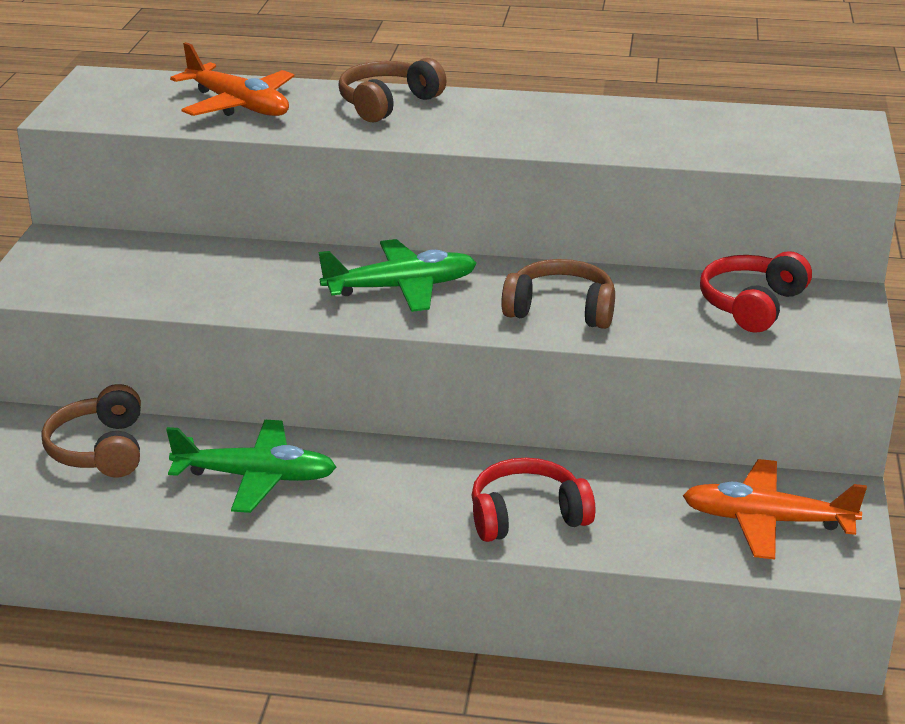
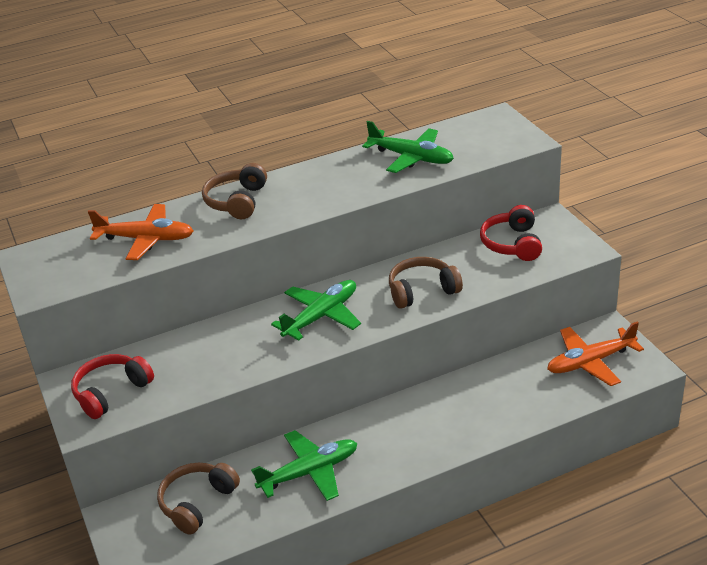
camera: 30 degrees left, 5 degrees up
brown headphones [41,384,141,477] -> brown headphones turned 75 degrees clockwise [157,463,240,535]
red headphones [471,458,595,542] -> red headphones moved to [71,354,154,419]
none -> green plane [362,121,454,173]

